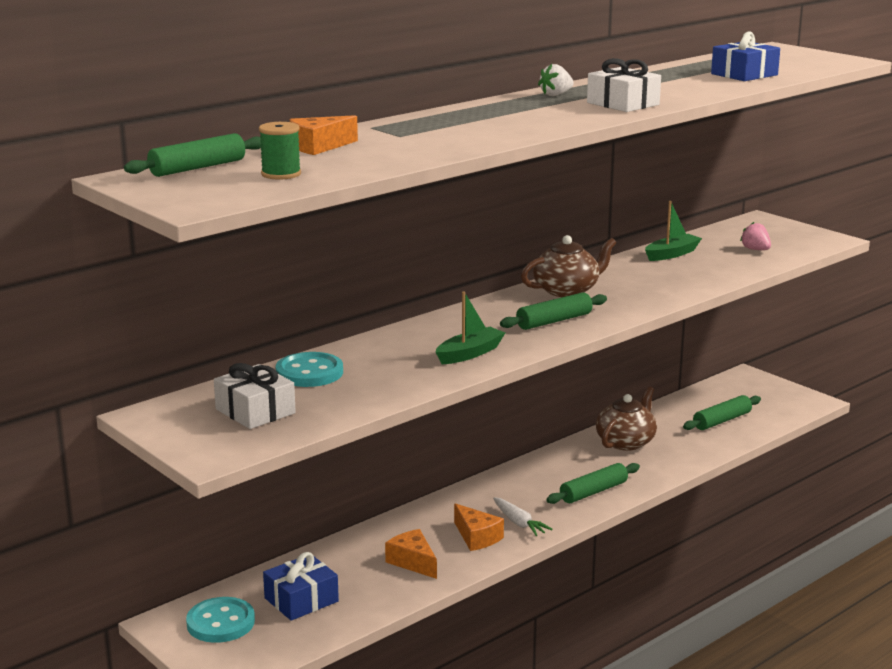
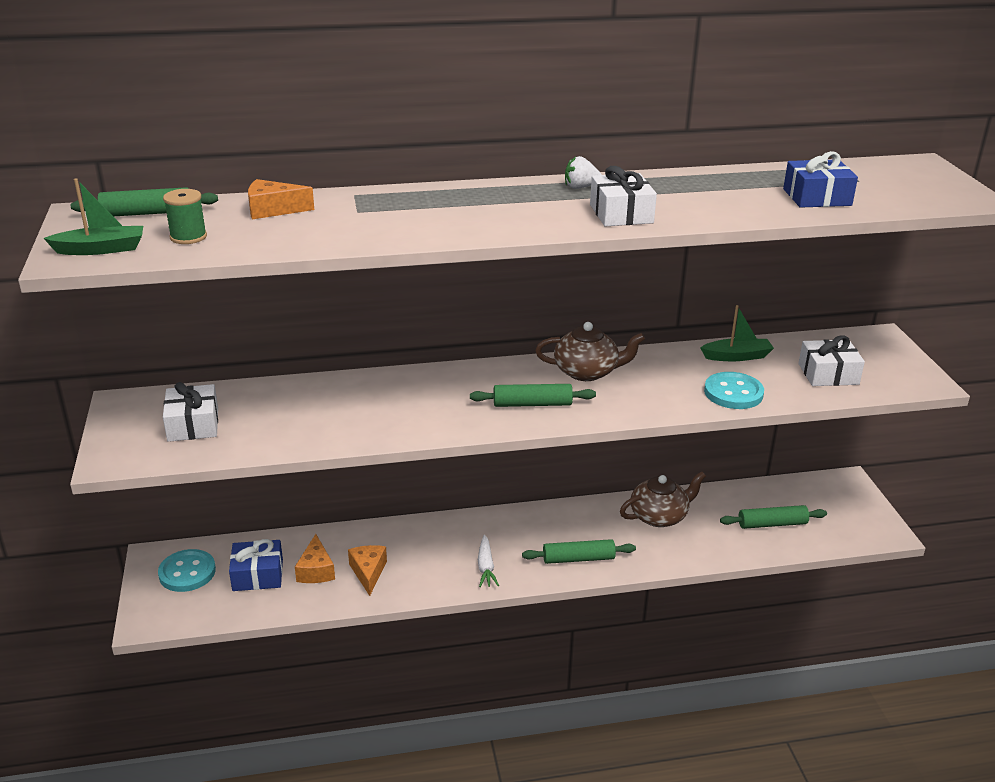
camera: 30 degrees right, 10 degrees up
turquoise button [276,352,343,387] -> turquoise button moved to [704,372,764,409]
green boat [435,291,505,364] -> green boat moved to [43,178,143,255]
orange cheese [454,503,504,551] -> orange cheese moved to [295,534,335,583]
pink strawberry [740,222,771,250] -> white gift [798,335,865,386]

